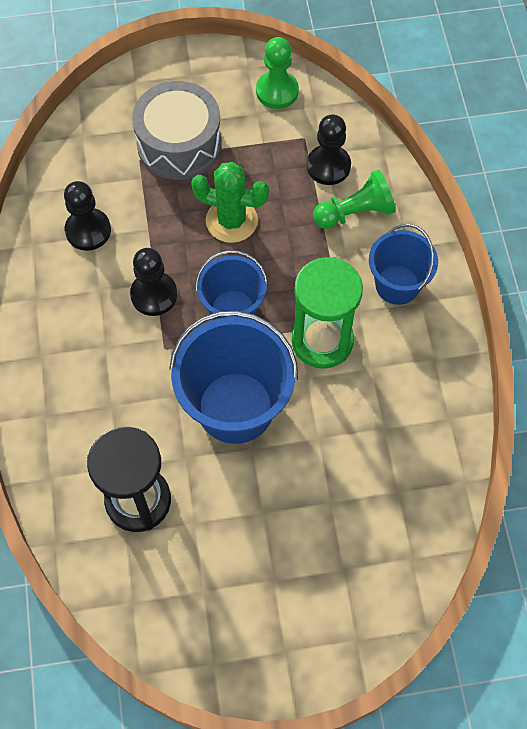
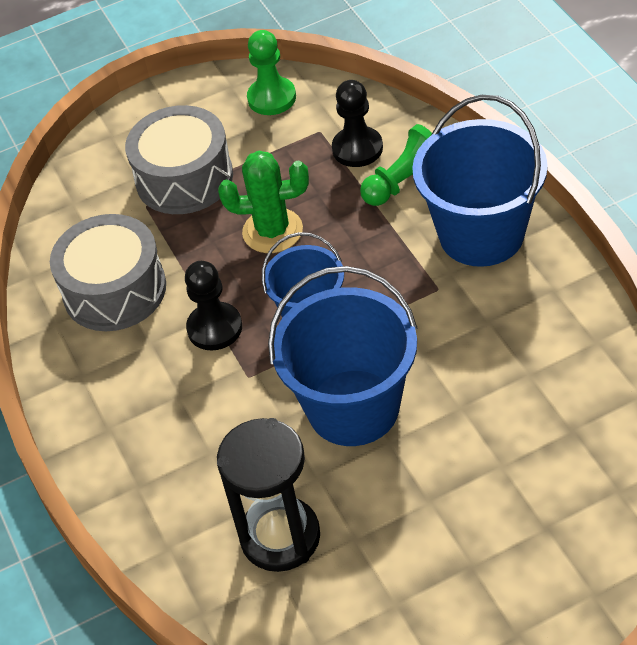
camera: 10 degrees left, 15 degrees down
black pawn [64,181,111,251] -> grey drum [50,214,166,331]
green hourglass [292,257,363,369] -> none
blue bucket [369,224,438,305] -> blue bucket [412,95,548,267], size x1.65

